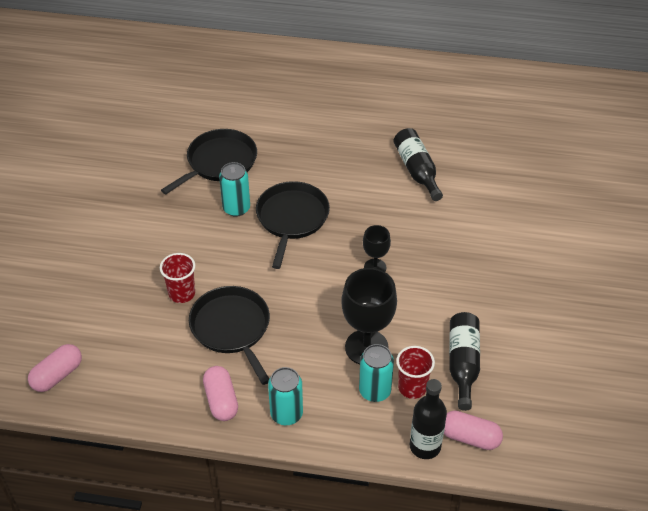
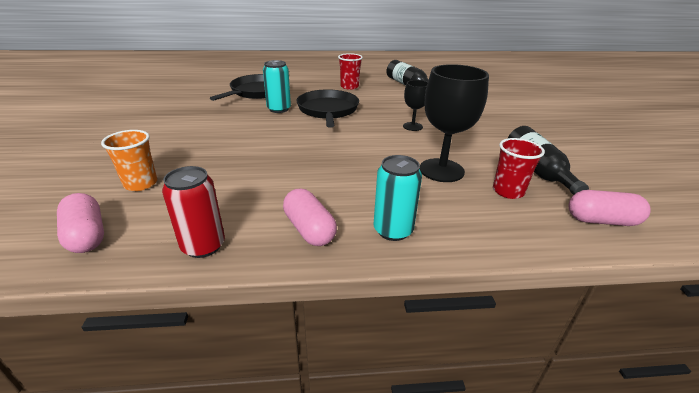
camera: 15 degrees left, 15 degrees down
pink capsule [28,344,82,392] -> pink capsule turned 60 degrees counterclockwise [57,193,104,253]
red cup [160,253,195,303] -> red cup moved to [338,53,363,90]
black pan [189,286,270,385] -> none
turquoise can [359,344,394,402] -> none
black bottle [410,379,447,459] -> none
none -> orange cup [101,130,157,191]
none -> red can [162,166,225,258]

